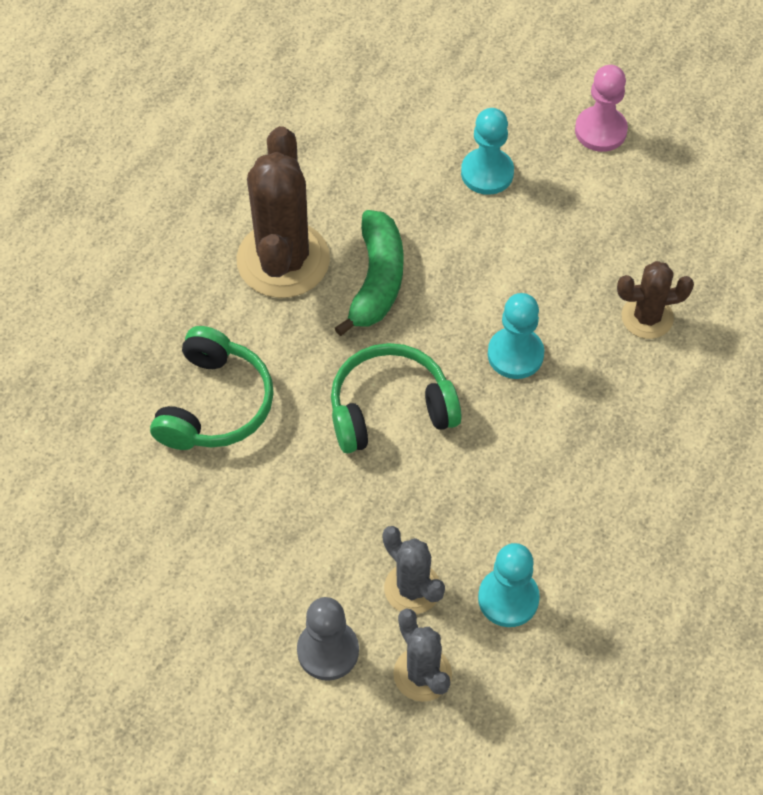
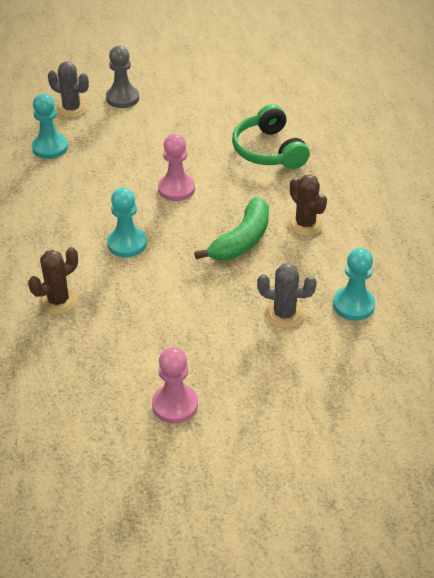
camera: 145 degrees right, 15 degrees down
brown cactus [236,126,330,298] -> brown cactus [287,174,327,236], size x0.55
green headphones [331,343,461,453] -> pink pawn [158,134,195,201]
green banana [335,210,404,336] -> green banana turned 120 degrees counterclockwise [194,197,269,261]
grey cactus [383,526,445,614] -> grey cactus moved to [257,263,317,329]
turquoise pawn [461,108,514,195] -> turquoise pawn moved to [333,248,375,321]

